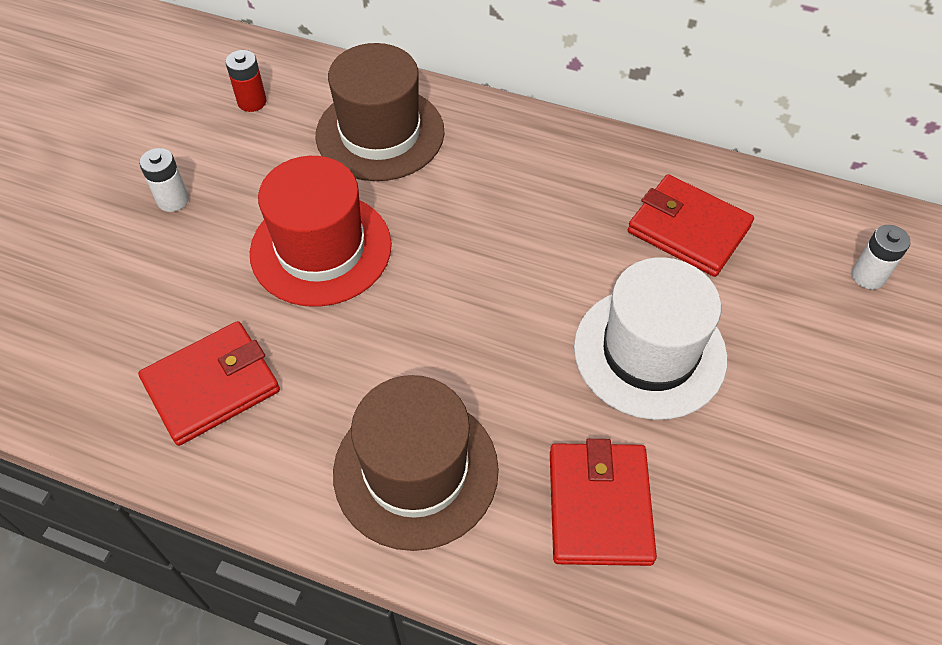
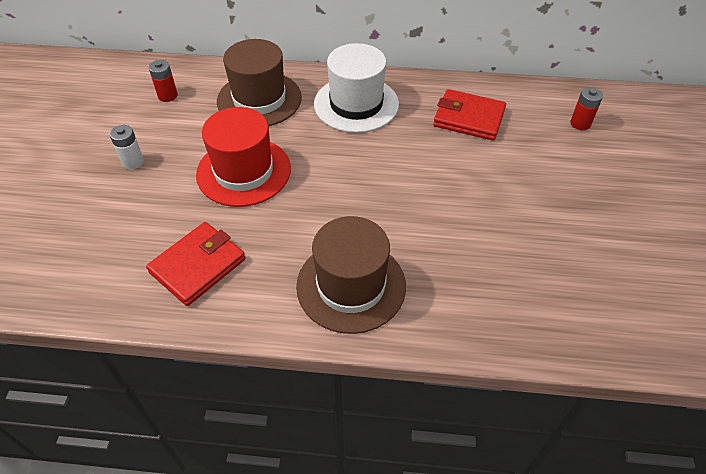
camera: 15 degrees left, 5 degrees down
red wallet [550,439,657,566] -> none
white hat [574,257,727,420] -> white hat moved to [314,43,399,133]
white battery [852,225,910,289] -> red battery [570,87,603,130]

